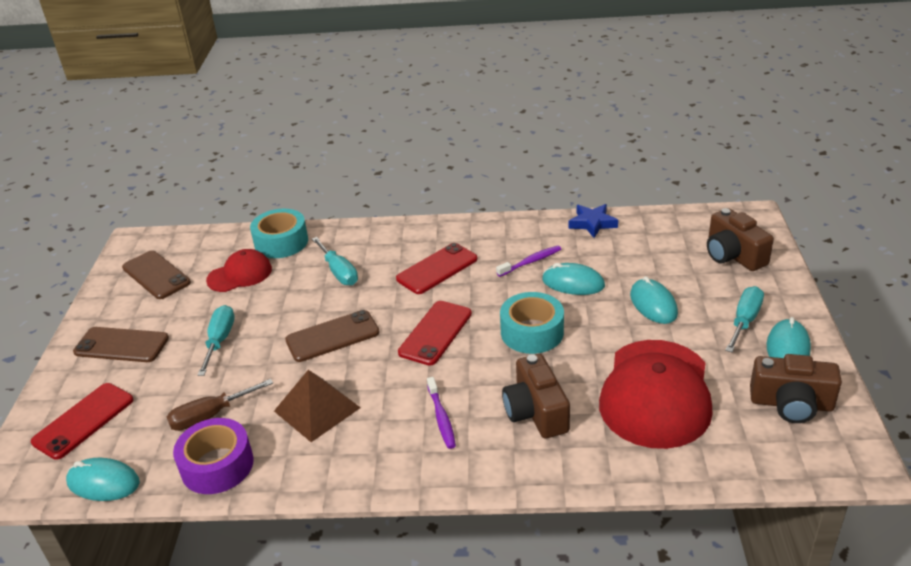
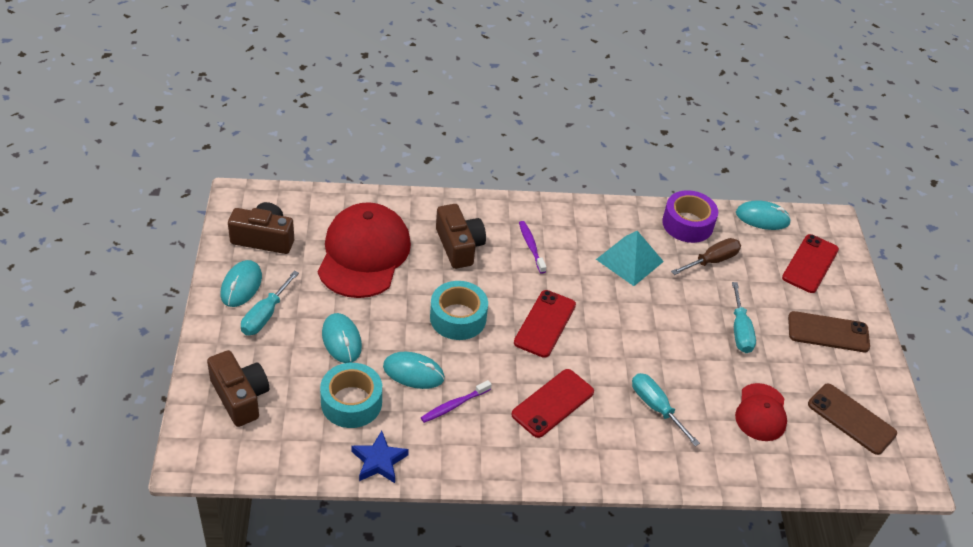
camera: 170 degrees right, 10 degrees up
red cap [206,249,272,292] -> red cap turned 45 degrees counterclockwise [735,383,787,441]
turquoise tape [250,209,308,258] -> turquoise tape moved to [320,363,382,428]
brown pyramid [274,370,361,442] -> turquoise pyramid [596,231,664,286]
brown phone [285,310,380,362] -> none

